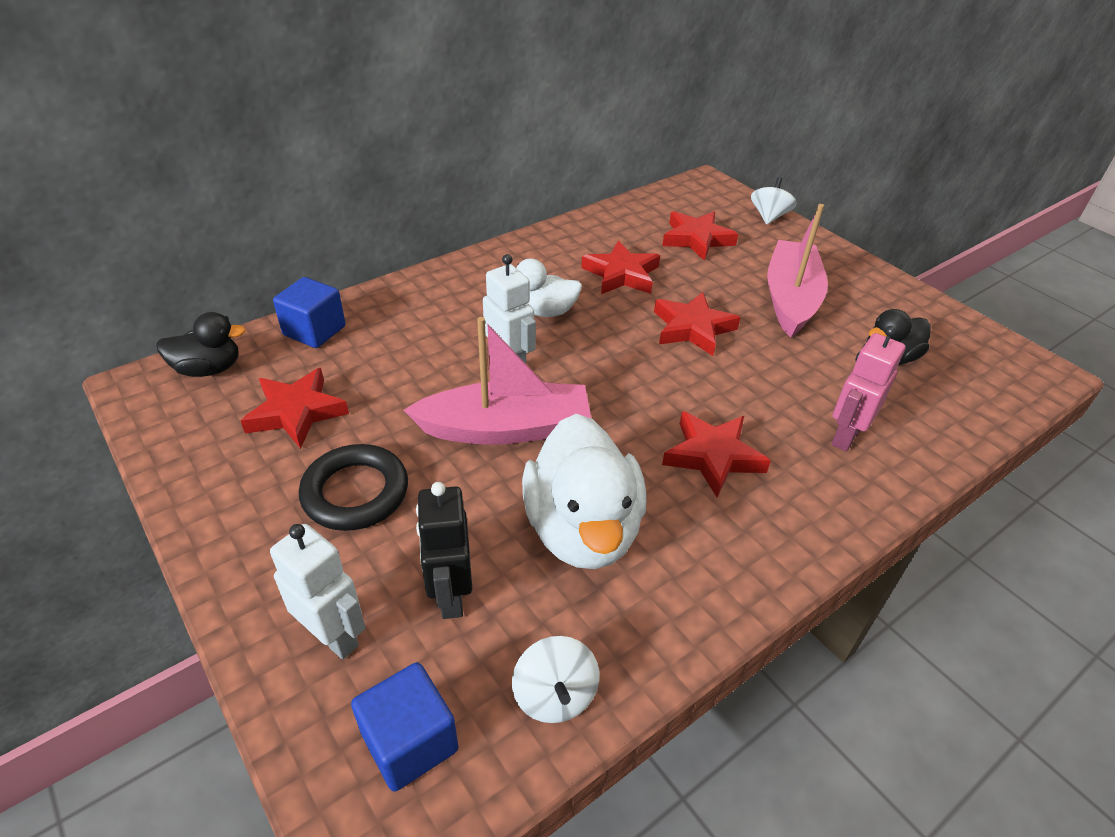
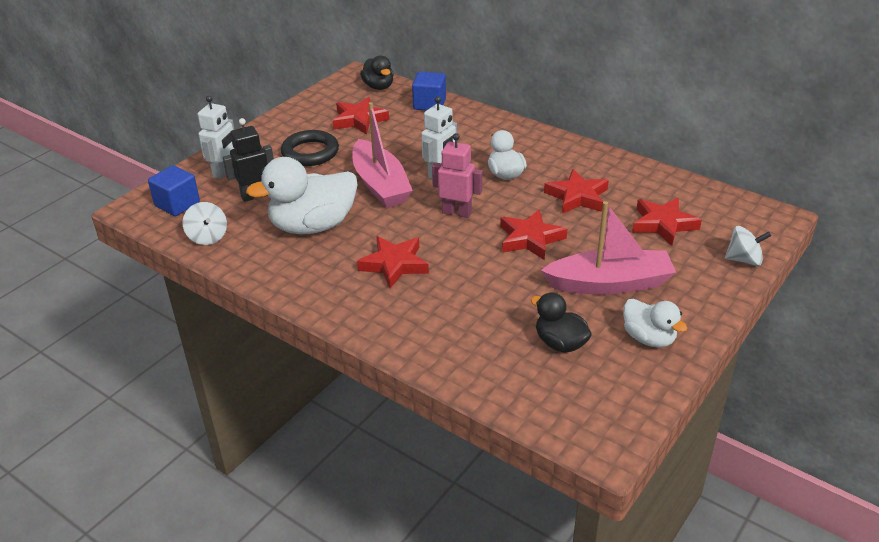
camera: 75 degrees right, 5 degrees down
white spinning top [512,636,599,723] -> white spinning top turned 90 degrees counterclockwise [183,202,227,245]
pink robot [832,325,906,452] -> pink robot moved to [432,133,482,218]
none -> white duck [623,299,687,348]

